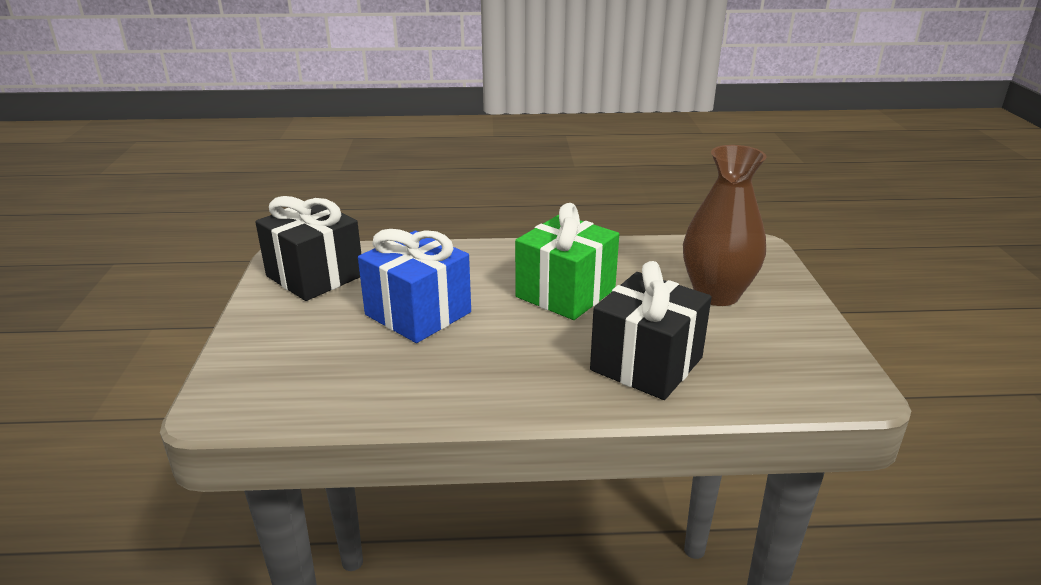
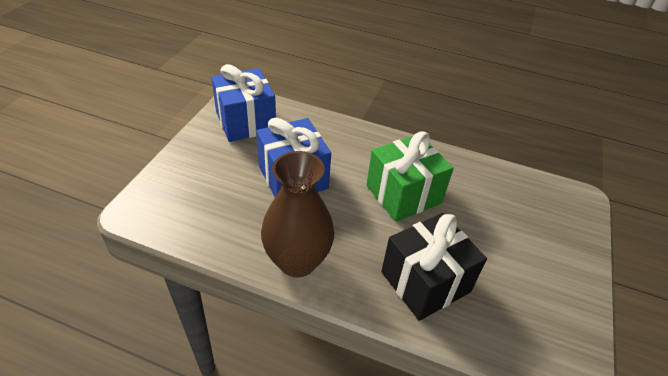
camera: 20 degrees right, 15 degrees up
black gift [255,196,361,301] -> blue gift [211,64,276,142]
brown vase [683,145,766,306] -> brown vase moved to [261,151,334,278]

